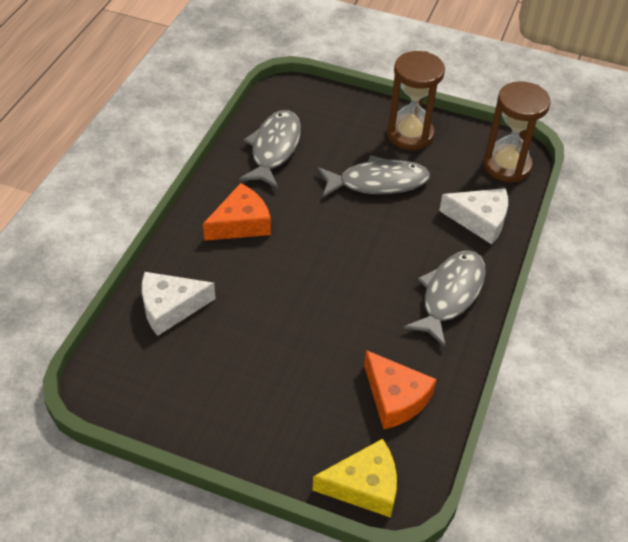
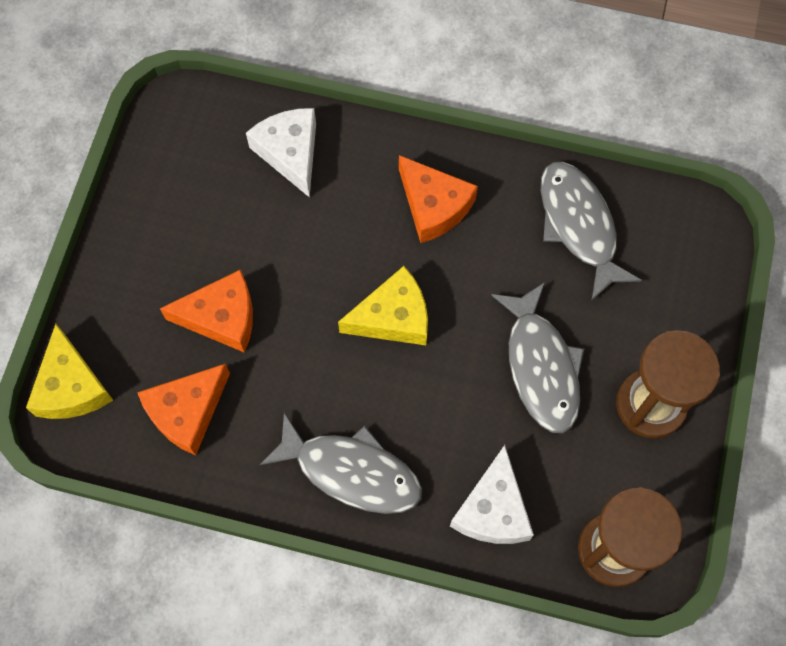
camera: 85 degrees right, 20 degrees up
grey fish [239,110,301,188] -> grey fish turned 120 degrees counterclockwise [541,161,642,301]
none -> orange cheese [160,269,253,353]
none -> yellow cheese [338,266,428,345]

